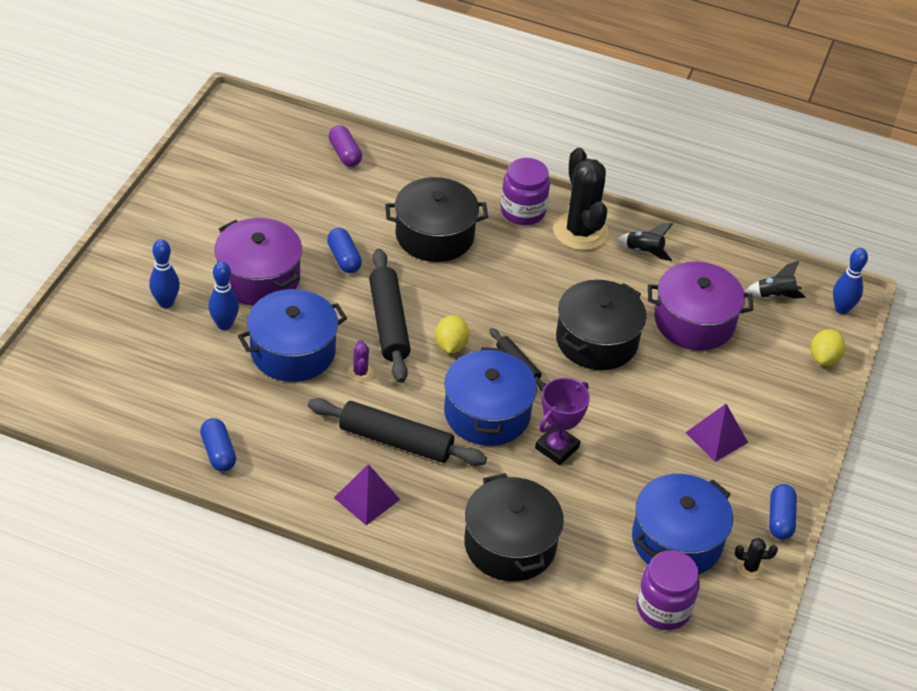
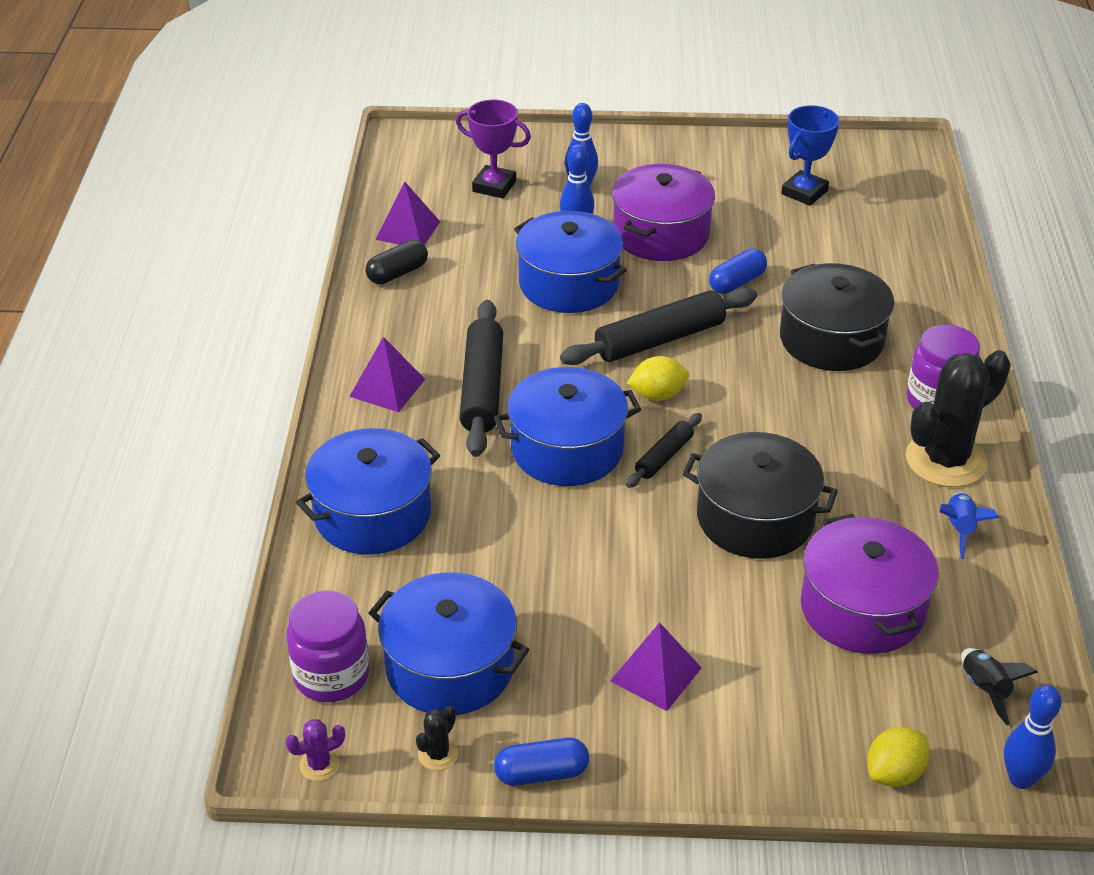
camera: 75 degrees right, 5 degrees down
blue capsule [200,418,236,472] -> black capsule [365,240,428,284]
purple capsule [329,125,362,167] -> none
purple cactus [348,340,373,382] -> purple cactus moved to [285,719,345,781]
black pot [464,473,564,582] -> blue pot [296,428,440,555]
purple trophy [535,378,590,465] -> purple trophy moved to [456,100,531,198]
black rocket [617,223,673,261] -> blue rocket [939,493,999,559]
black cactus [735,538,778,579] -> black cactus turned 45 degrees clockwise [416,706,458,771]
yellow lemon [810,329,846,366] -> yellow lemon turned 45 degrees counterclockwise [867,727,930,787]
none -> purple pyramid [375,182,440,245]
none -> blue trophy [781,105,839,206]

